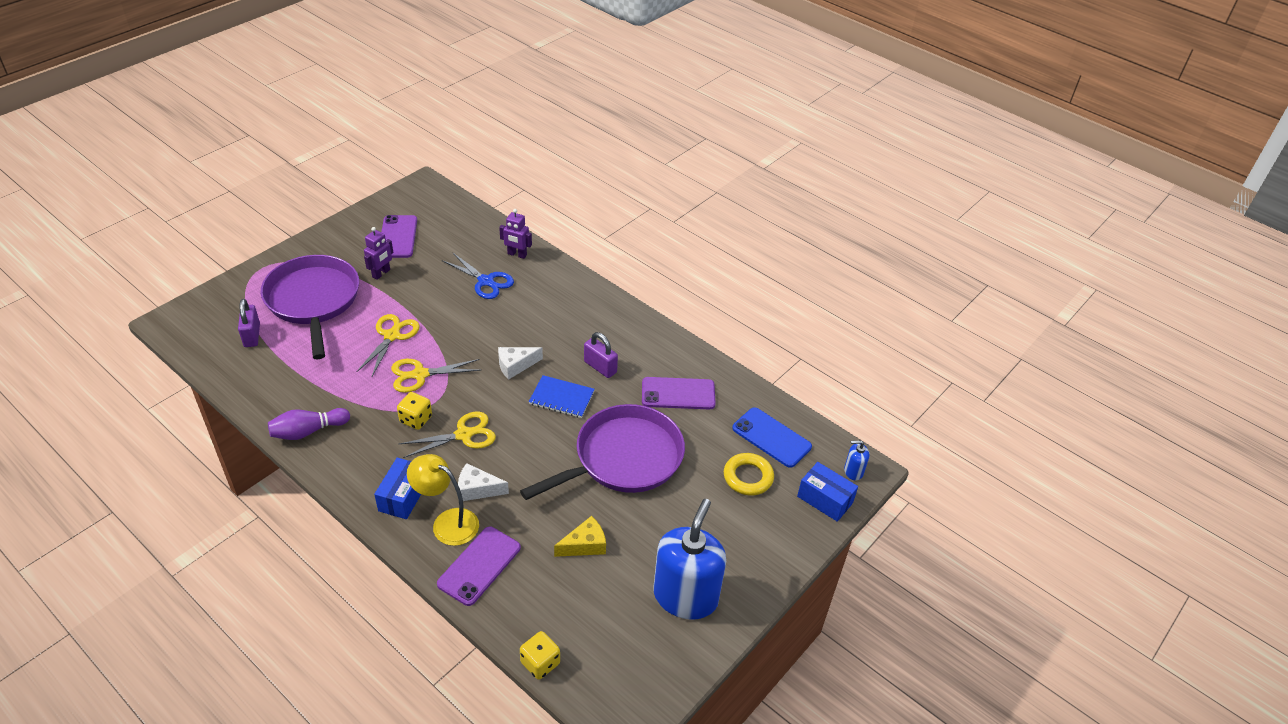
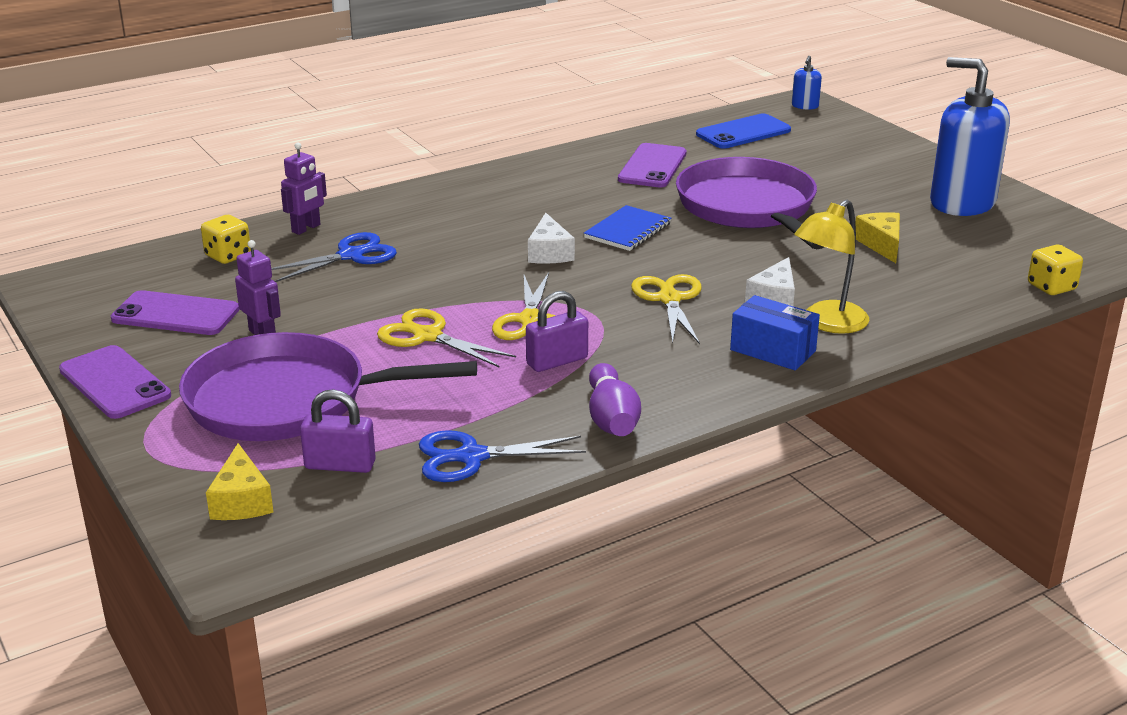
camera: 70 degrees left, 15 degrees down
yellow dice [397,392,432,430] -> yellow dice moved to [201,215,251,264]
purple phone [437,527,521,606] -> purple phone moved to [59,345,171,419]
purple padlock [584,332,618,378] -> purple padlock moved to [526,291,588,372]
yellow ring [724,453,774,495] -> none
blue box [797,462,858,522] -> none
none -> yellow cheese [206,443,273,520]
none -> blue scissors [419,430,586,482]

